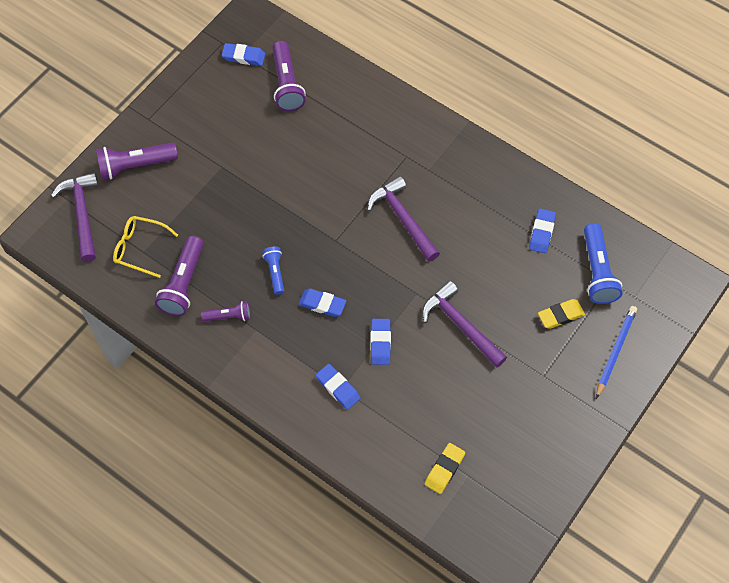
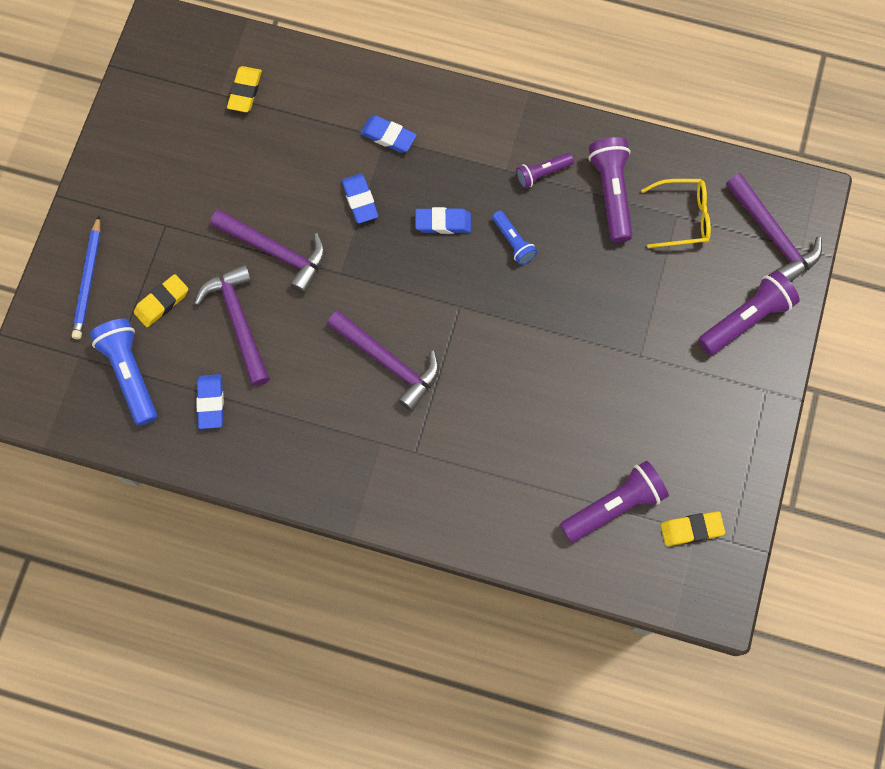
camera: 160 degrees right, 10 degrees up
blue eraser [222,43,265,66] -> yellow eraser [661,511,725,546]
purple flashlight [272,41,306,111] -> purple flashlight turned 90 degrees clockwise [560,461,669,543]
none -> purple hammer [194,264,270,386]

